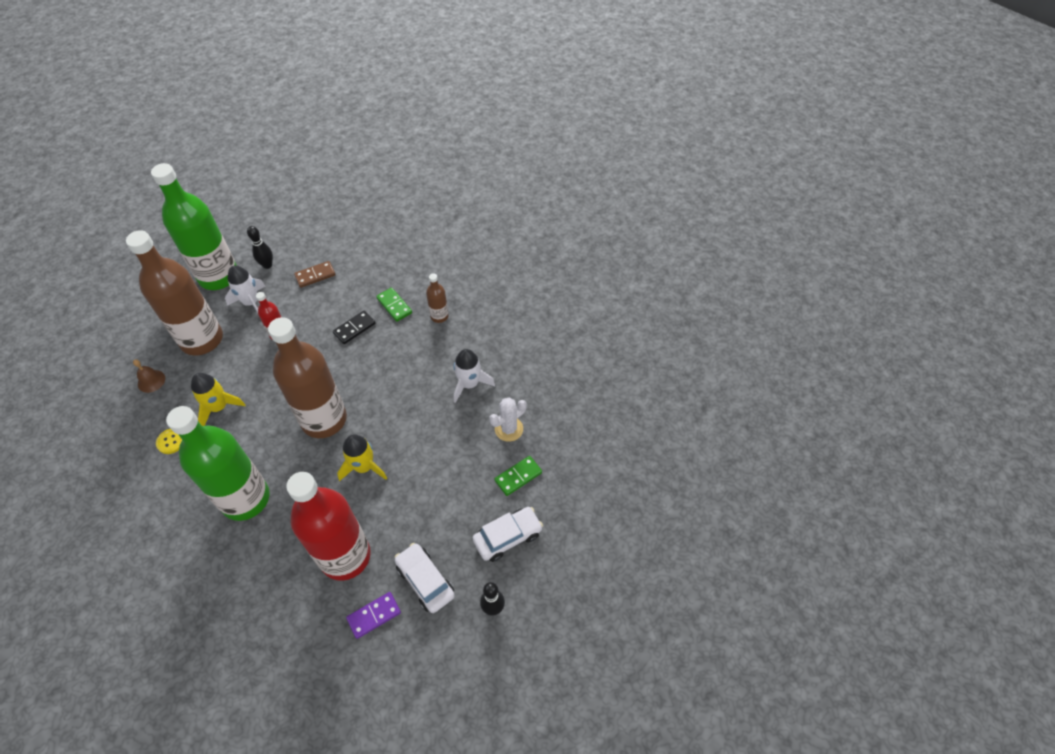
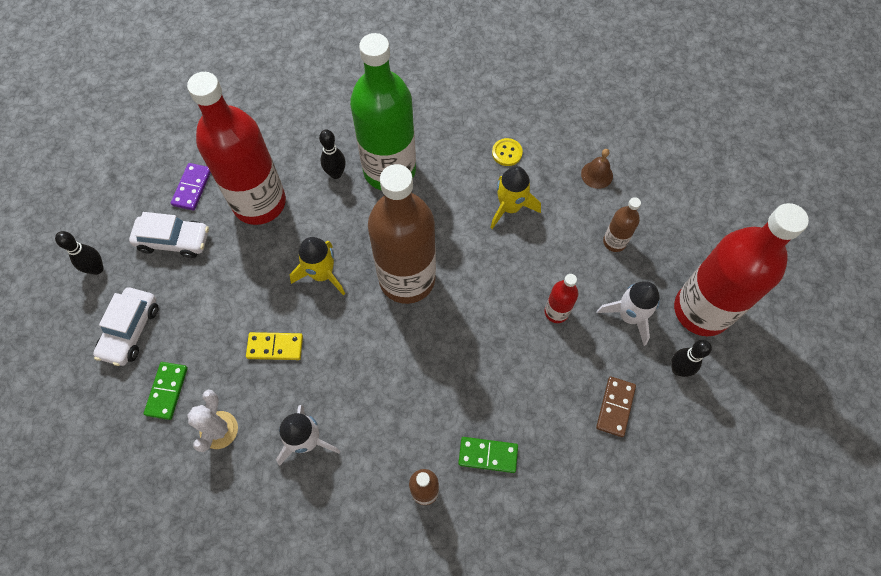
camera: 135 degrees right, 10 degrees up
brown bottle [126,230,223,355] -> brown bottle [603,197,641,252], size x0.43
green bottle [151,163,237,290] -> red bottle [674,203,809,336]
black domino [333,311,375,344] -> none
none -> yellow domino [246,332,303,360]
none -> black bowling pin [319,130,345,179]

